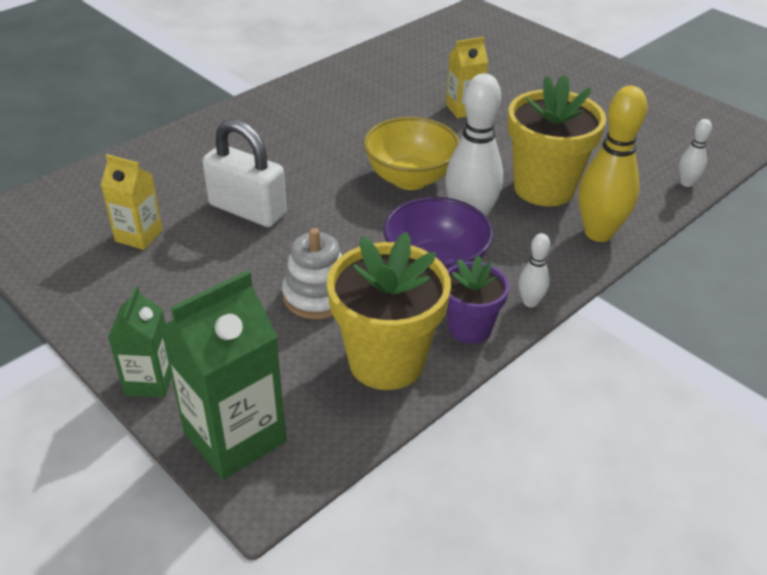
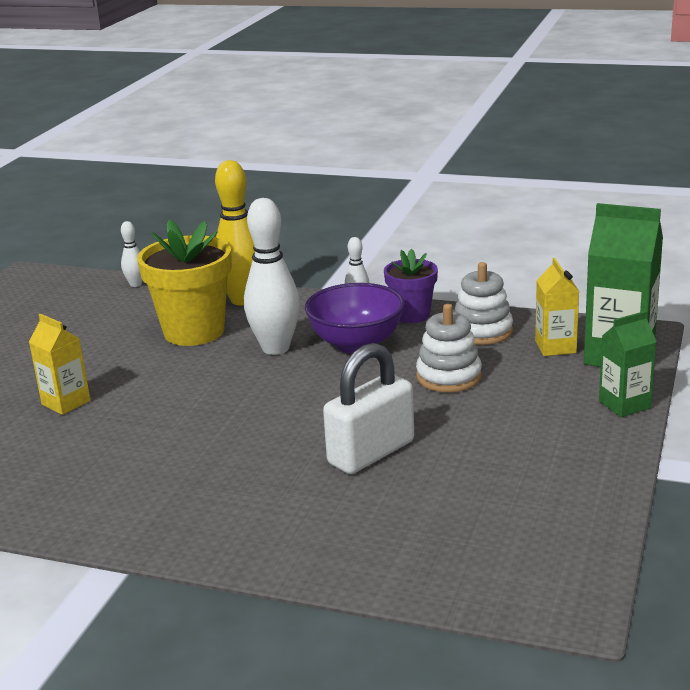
camera: 115 degrees left, 15 degrees down
yellow carton [101,154,163,250] -> yellow carton moved to [535,258,579,356]
white padlock [203,119,287,227] -> white padlock turned 45 degrees clockwise [323,343,414,474]
yellow flower pot [327,232,451,390] -> white stacking toy [455,262,513,345]
yellow bowl [363,117,460,190] -> none

